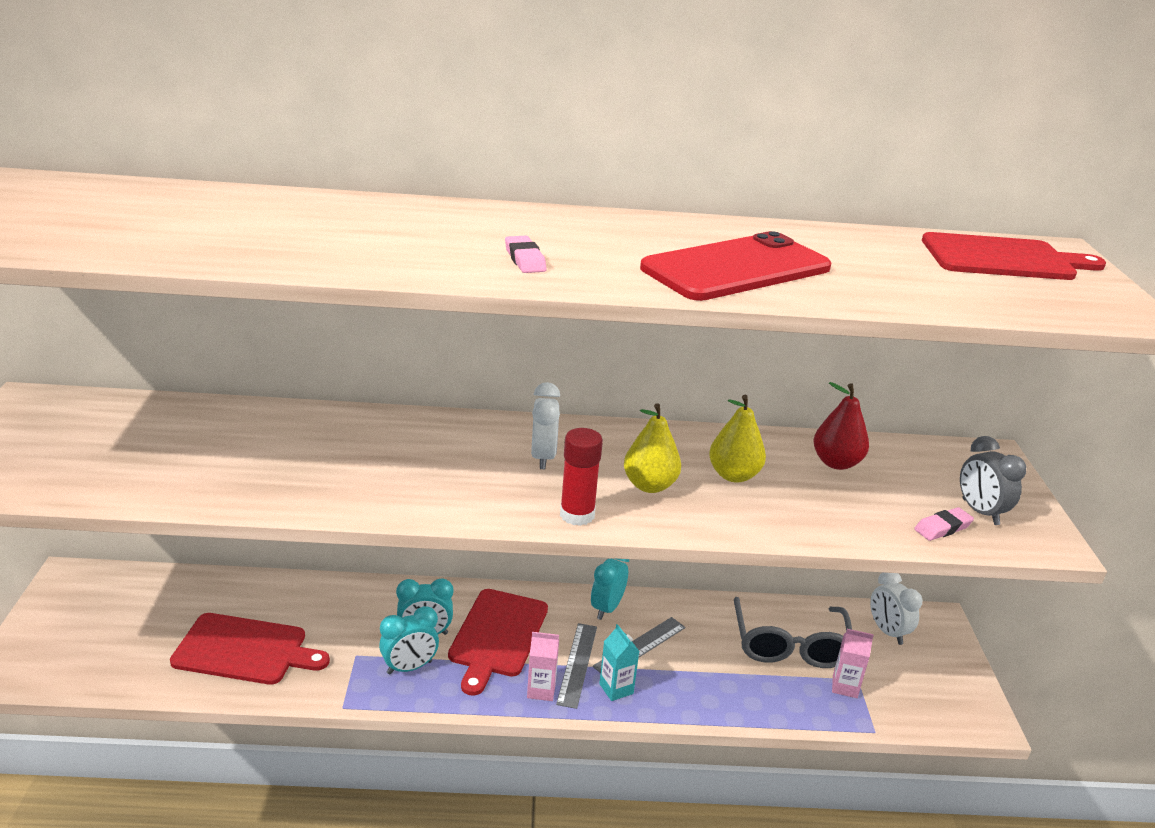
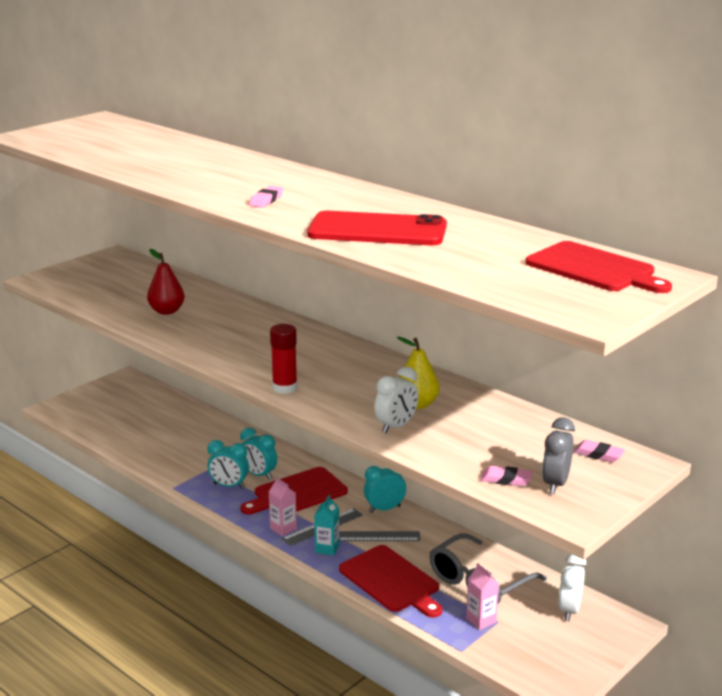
camera: 45 degrees right, 5 degrees down
red cutting board [170,613,330,685] -> red cutting board moved to [339,545,442,618]
white clock [531,382,560,469] -> white clock moved to [374,366,418,434]
yellow pear [624,403,681,493] -> none
red pear [814,382,869,470] -> red pear moved to [147,249,185,315]
none -> pink eraser [573,440,625,462]

